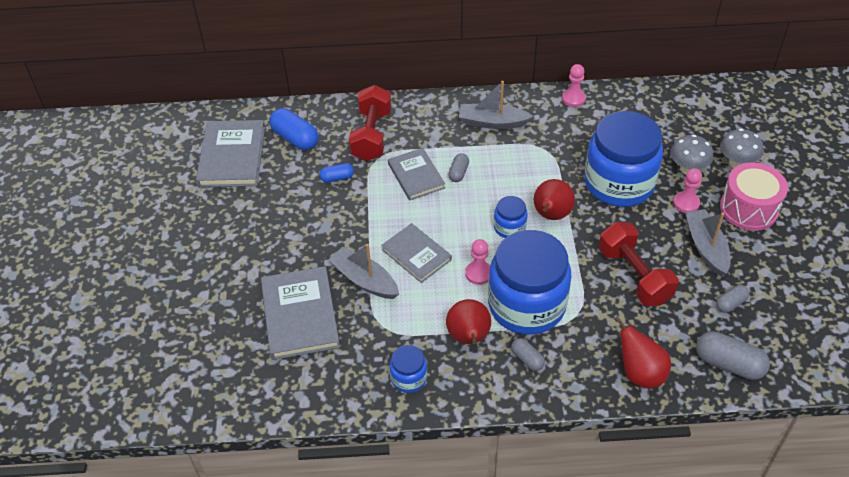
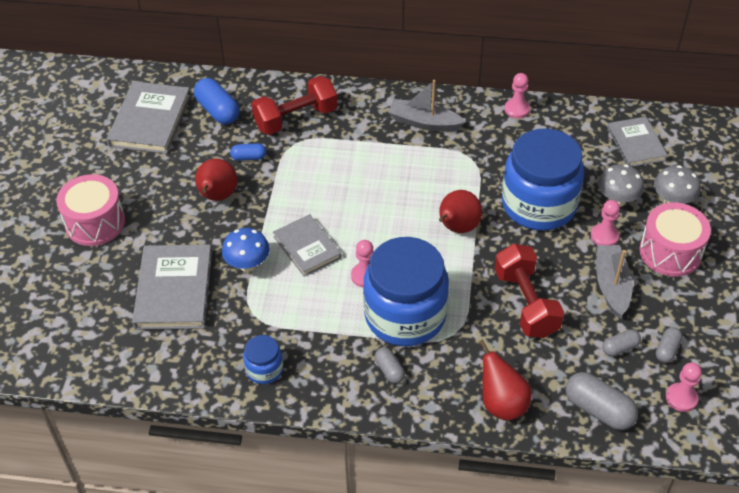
camera: 10 degrees right, 0 degrees up
grey boat [328,244,399,299] -> blue mushroom [222,228,270,272]
red dumbbell [349,85,391,161] -> red dumbbell turned 45 degrees clockwise [252,76,337,135]
grey book [388,148,445,201] -> grey book moved to [608,116,668,167]
red pear [446,299,491,344] -> red pear moved to [195,158,237,201]
grey capsule [448,153,469,182] -> grey capsule moved to [656,327,683,363]
blue jar [494,196,528,238] -> none
none -> pink drum [56,174,125,246]
none -> pink pawn [666,363,702,412]

